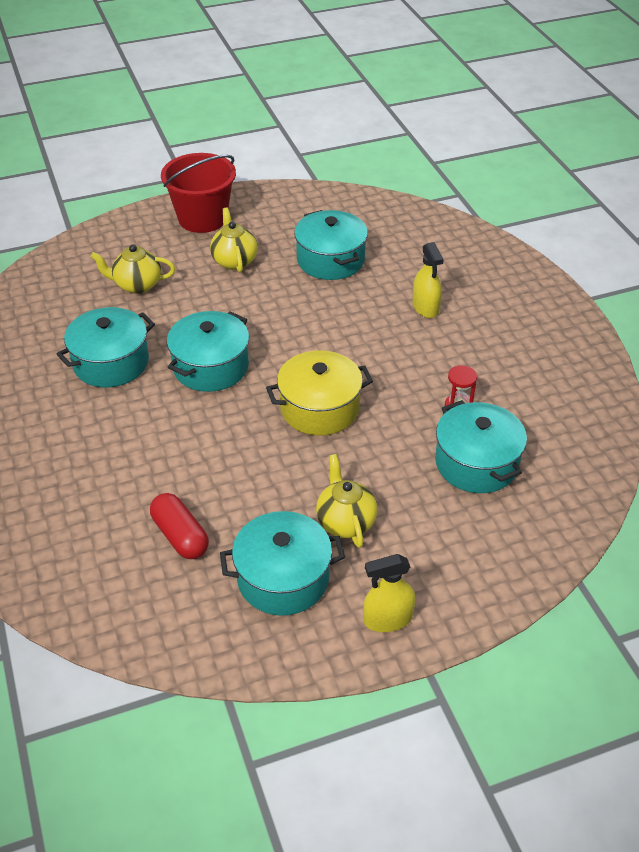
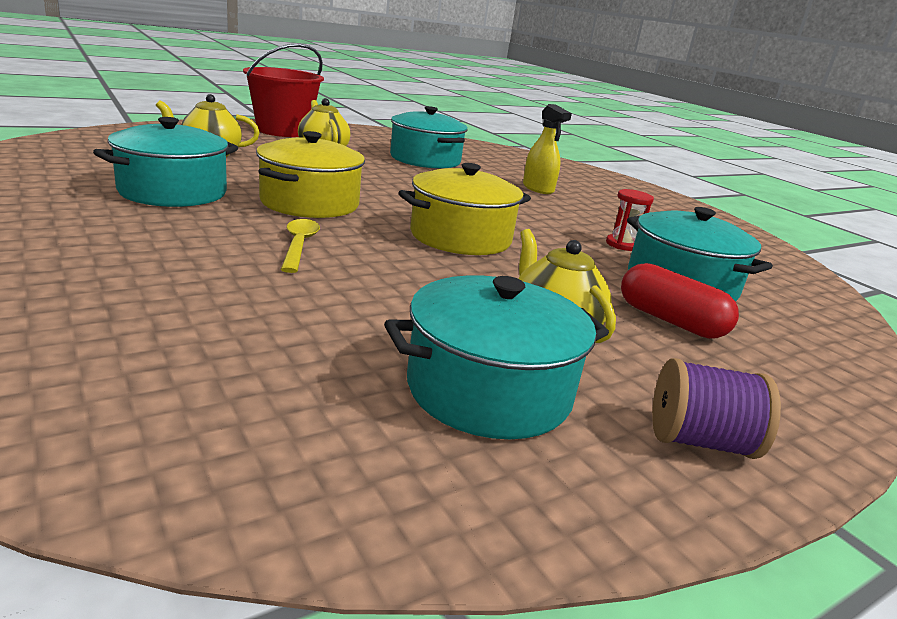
camera: 15 degrees left, 20 degrees down
red capsule [150,493,209,559] -> red capsule moved to [621,263,739,339]
turquoise pot [167,311,249,392] -> yellow pot [256,131,365,218]
yellow spray bottle [363,554,416,632] -> purple spool [652,358,781,459]
none -> yellow spoon [281,219,320,273]

